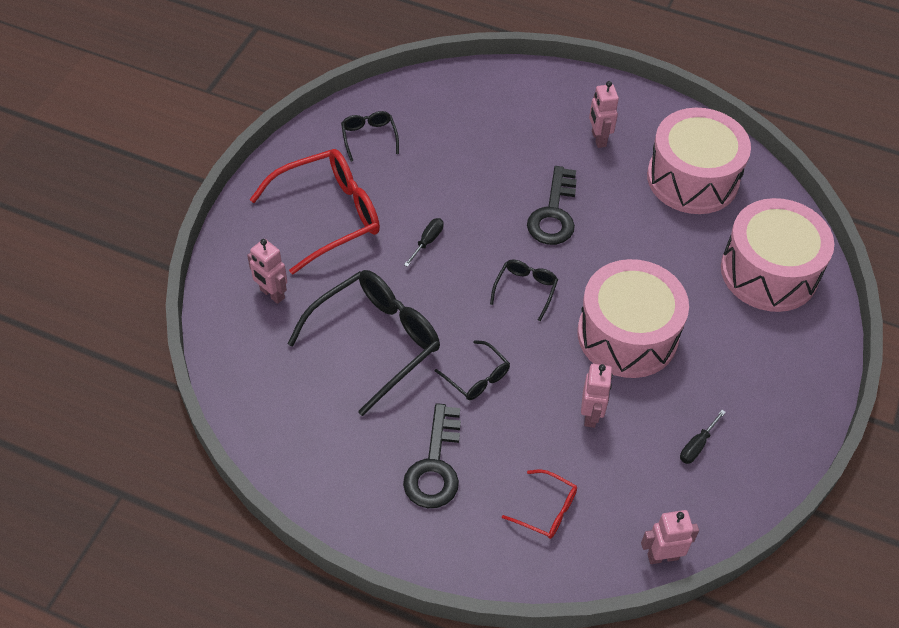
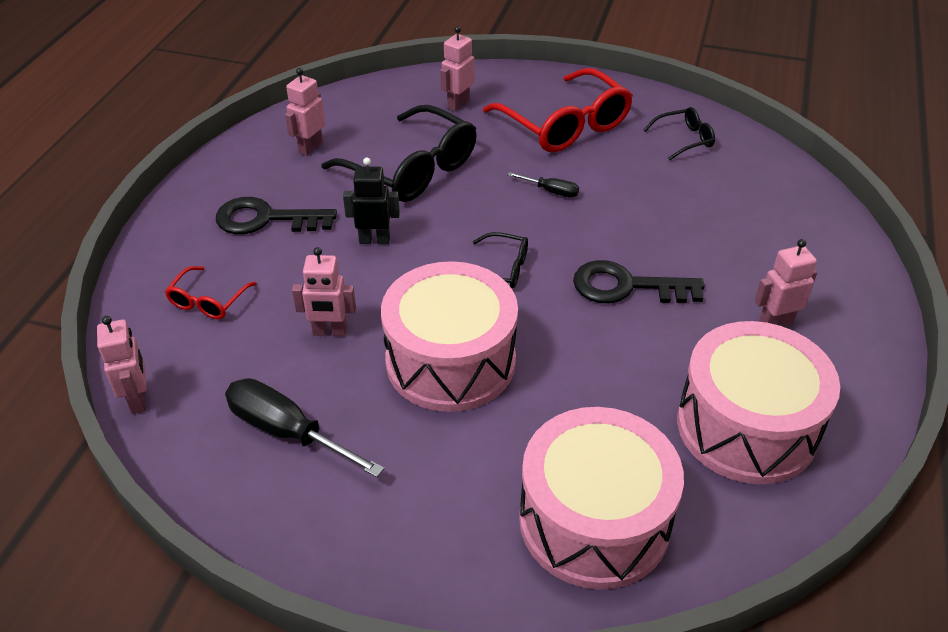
camera: 85 degrees right, 10 degrees down
black glasses [435,340,510,400] -> black robot [343,158,400,244]
black screwdriver [680,410,726,464] -> black screwdriver [225,378,385,477], size x1.95
none -> pink robot [285,68,325,156]

